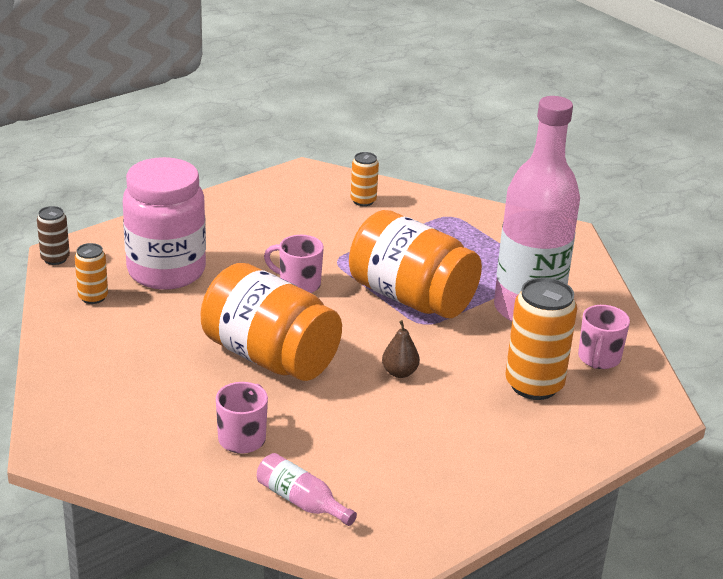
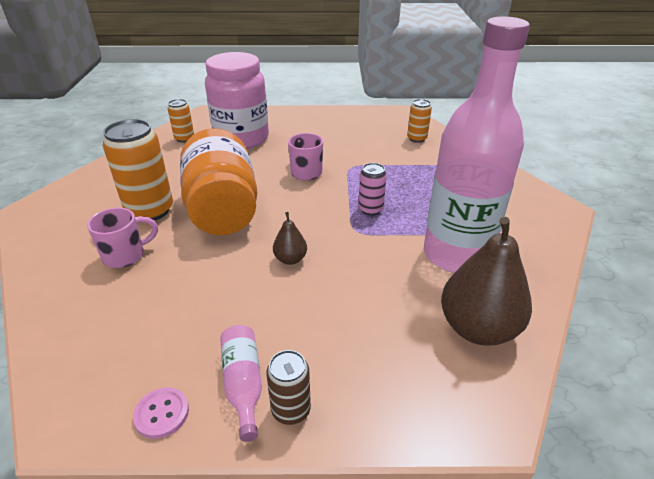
camera: 40 degrees right, 5 degrees up
brown can [37,206,70,265] -> brown can moved to [266,350,311,425]
pink bottle [257,453,357,526] -> pink bottle moved to [220,325,262,442]
orange jar [349,210,482,318] -> pink can [358,163,387,215]
orange can [505,277,577,400] -> orange can moved to [103,119,173,221]
pink mug [578,305,630,369] -> brown pear [441,217,532,345]
none -> pink button [133,387,189,439]

